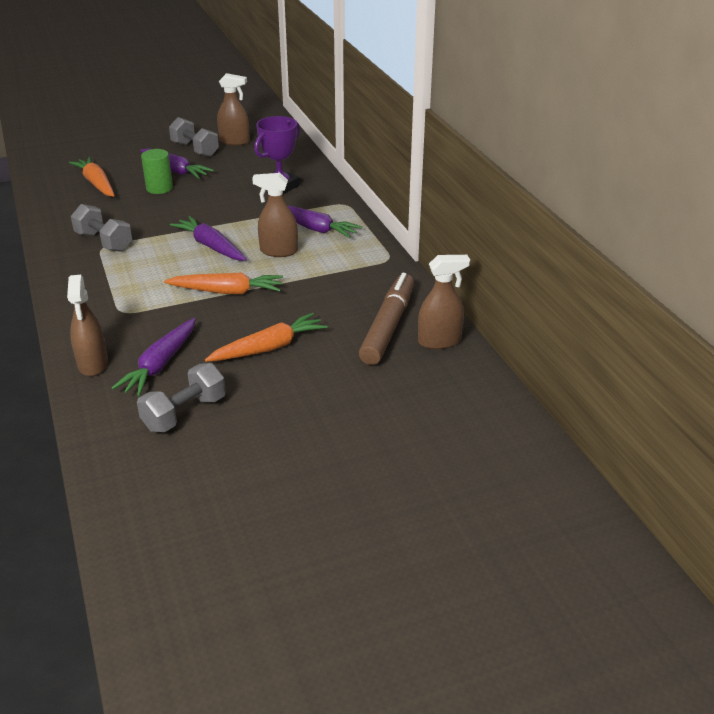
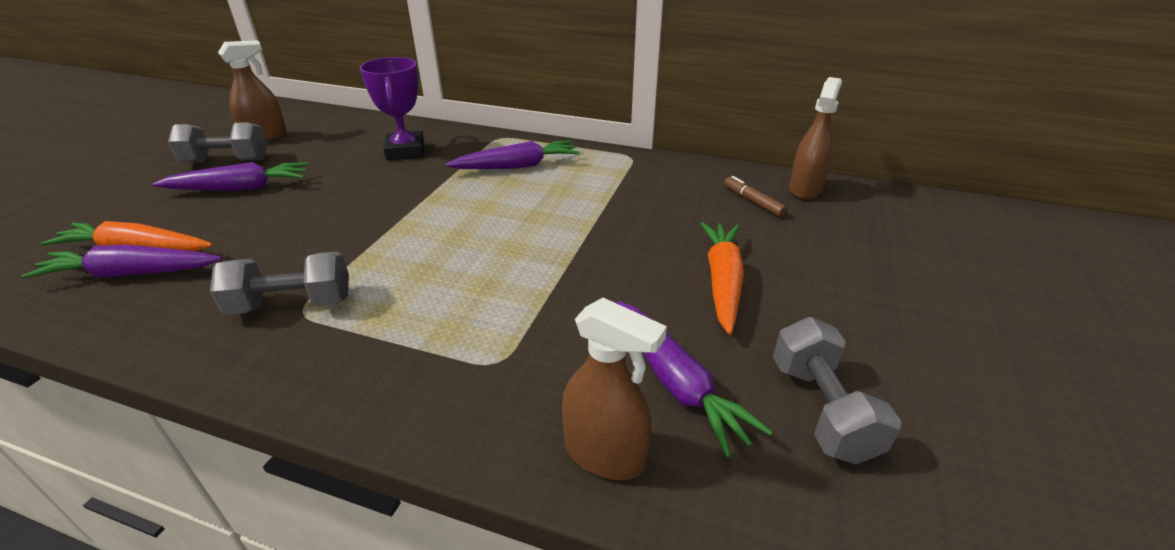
camera: 50 degrees left, 0 degrees up
green cylinder [141,149,173,194] -> none
orange carrot [164,273,283,294] -> none
purple carrot [170,216,247,261] -> purple carrot moved to [21,245,222,279]
brown spray bottle [252,173,298,257] -> none
brown marker [359,273,414,365] -> brown marker [724,176,787,217], size x0.46

